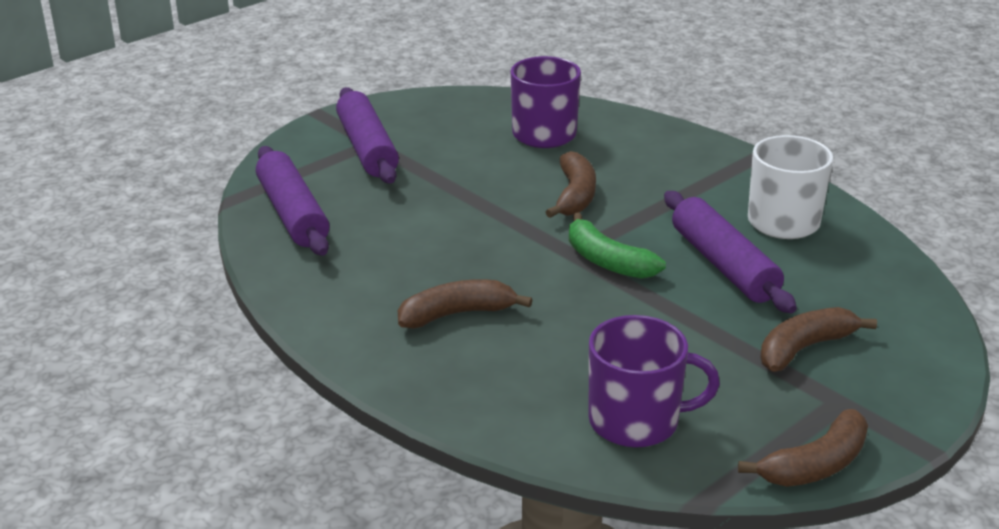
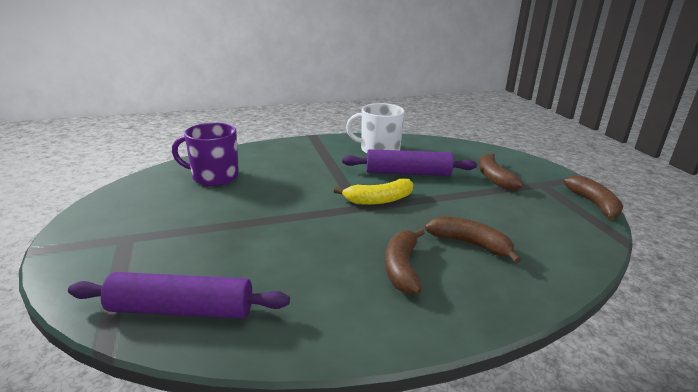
camera: 65 degrees left, 5 degrees down
purple rolling pin [336,87,399,184] -> none
brown banana [546,151,596,218] -> brown banana moved to [425,216,521,264]
green banana [569,213,666,279] -> yellow banana [334,179,413,205]
purple mug [589,315,720,448] -> none

